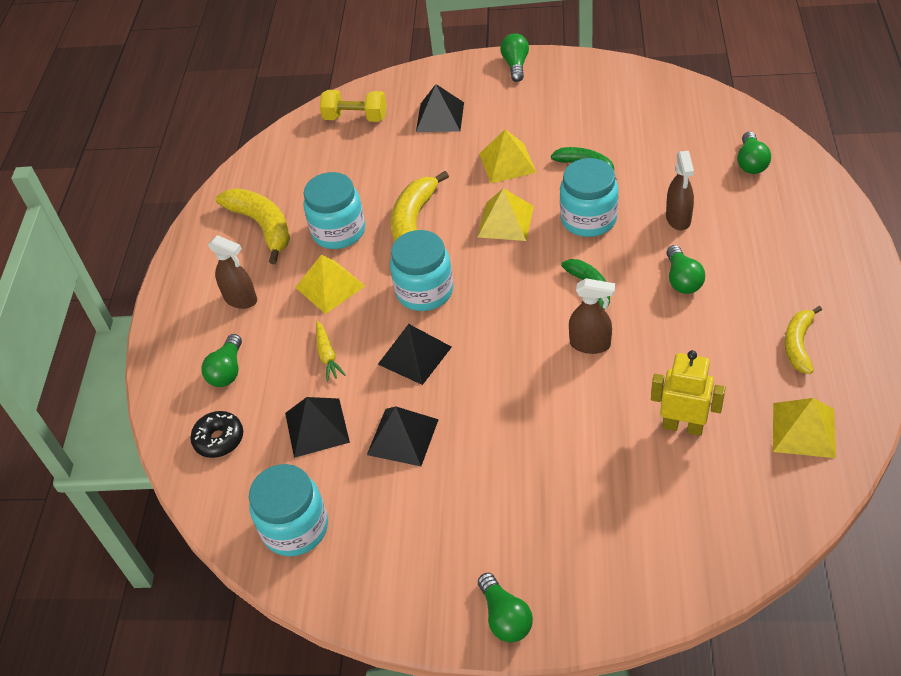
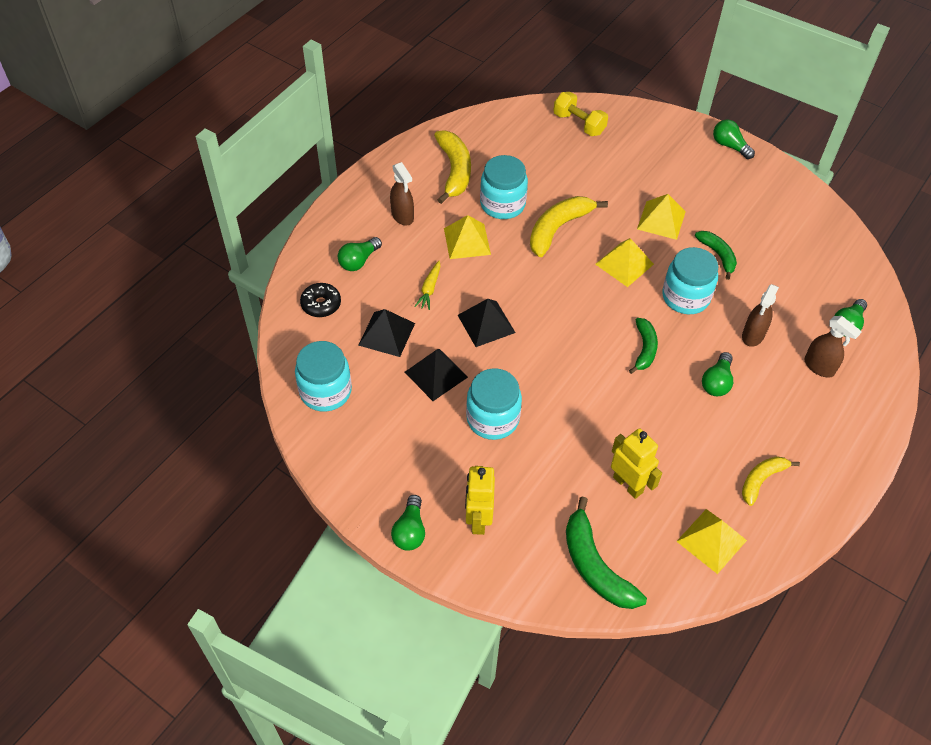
camera: 25 degrees right, 5 degrees up
turquoise jar [390,230,453,311] -> turquoise jar moved to [466,368,522,440]
black pyramid [416,84,464,132] -> none
green light bulb [500,33,529,82] -> green light bulb turned 75 degrees counterclockwise [713,120,755,159]
brown spray bottle [569,278,615,354] -> brown spray bottle moved to [804,316,862,377]
none -> yellow robot [465,466,495,535]
none -> green banana [566,497,647,609]

